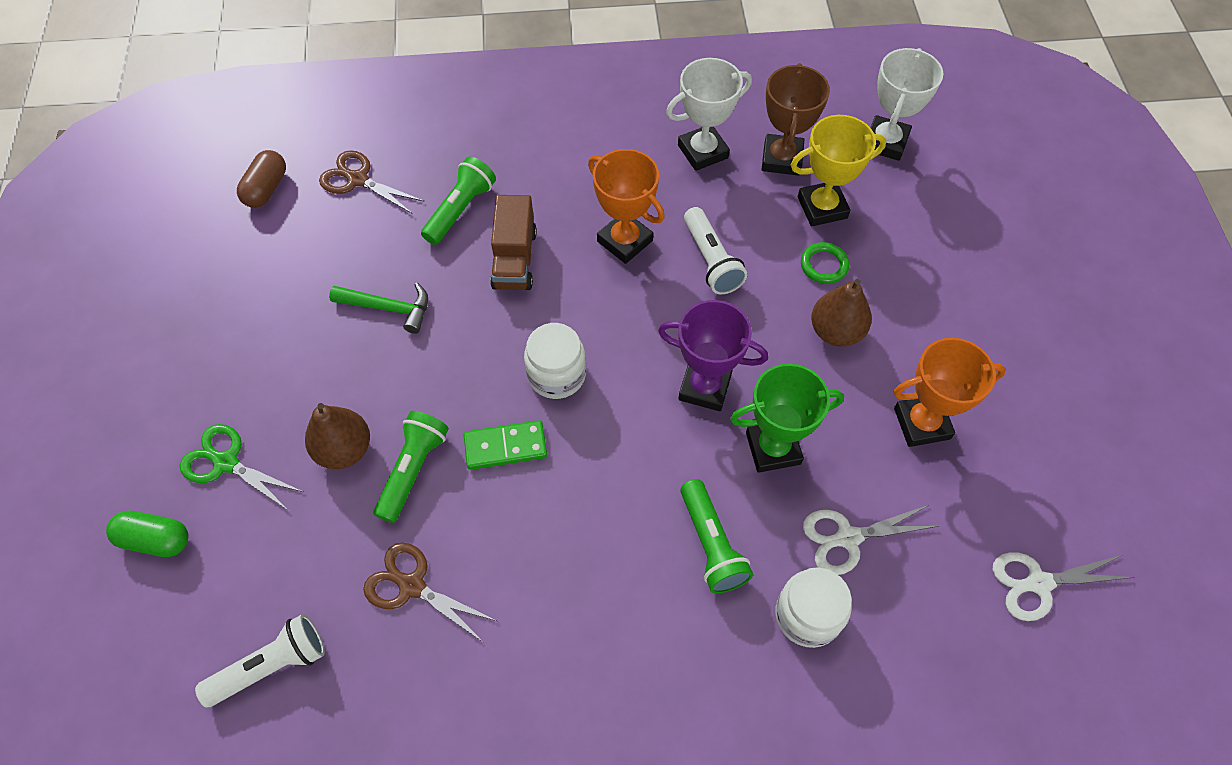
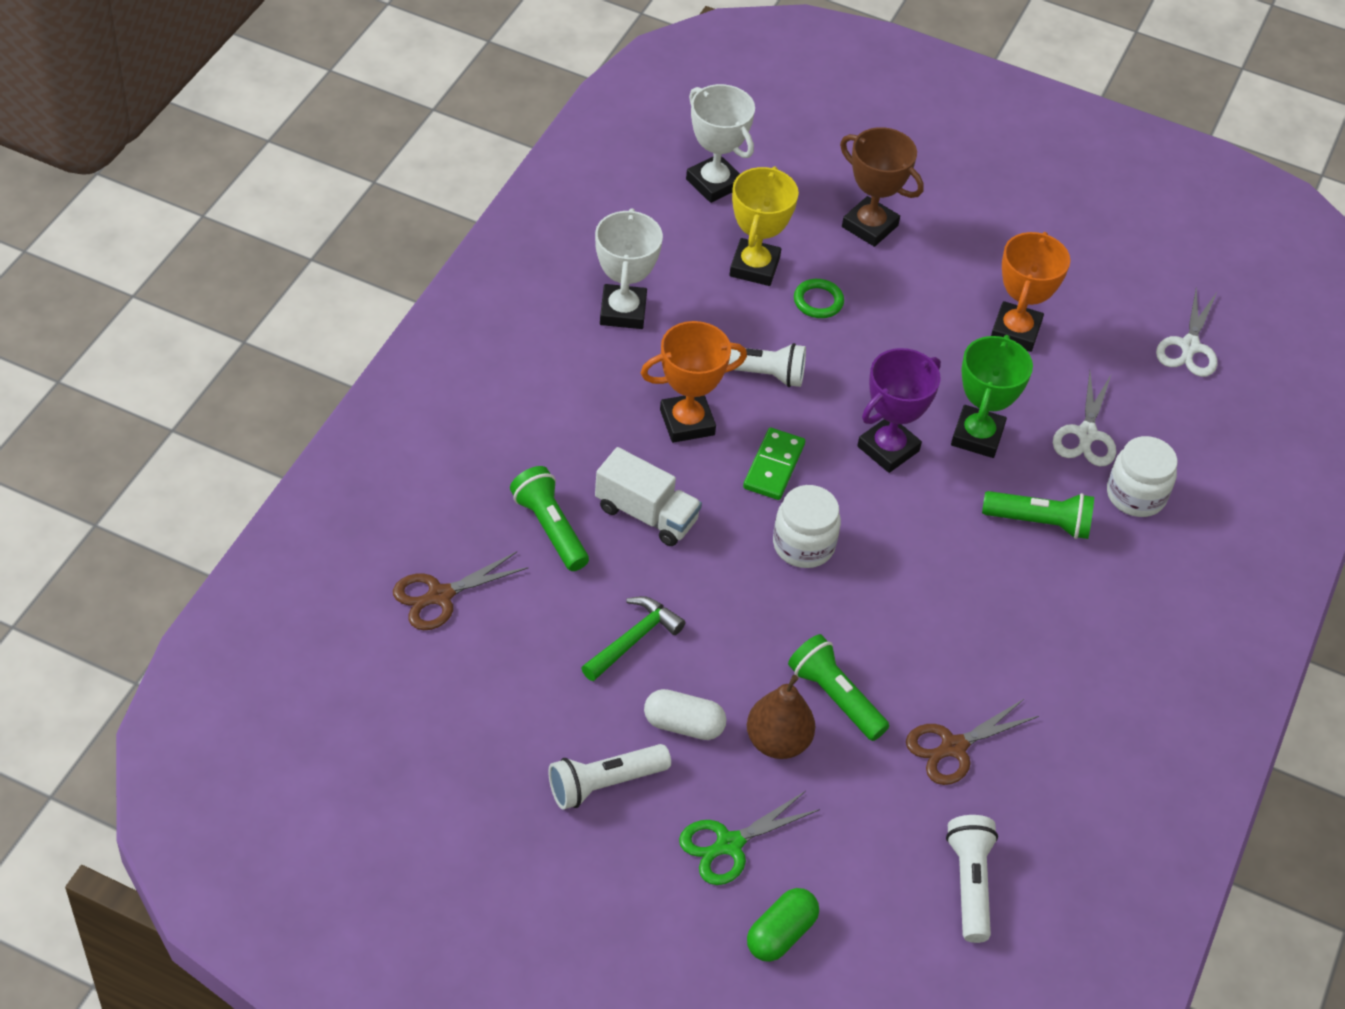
camera: 65 degrees left, 10 degrees down
brown capsule [237,150,286,208] -> none
green domino [464,420,547,470] -> green domino moved to [743,427,805,500]
brown truck [490,195,537,290] -> white truck [595,447,702,546]
brown trophy [762,63,830,176] -> brown trophy moved to [840,127,924,247]
brown pear [811,279,872,347] -> none
none -> white flashlight [548,744,671,809]
none -> white capsule [644,689,727,740]

